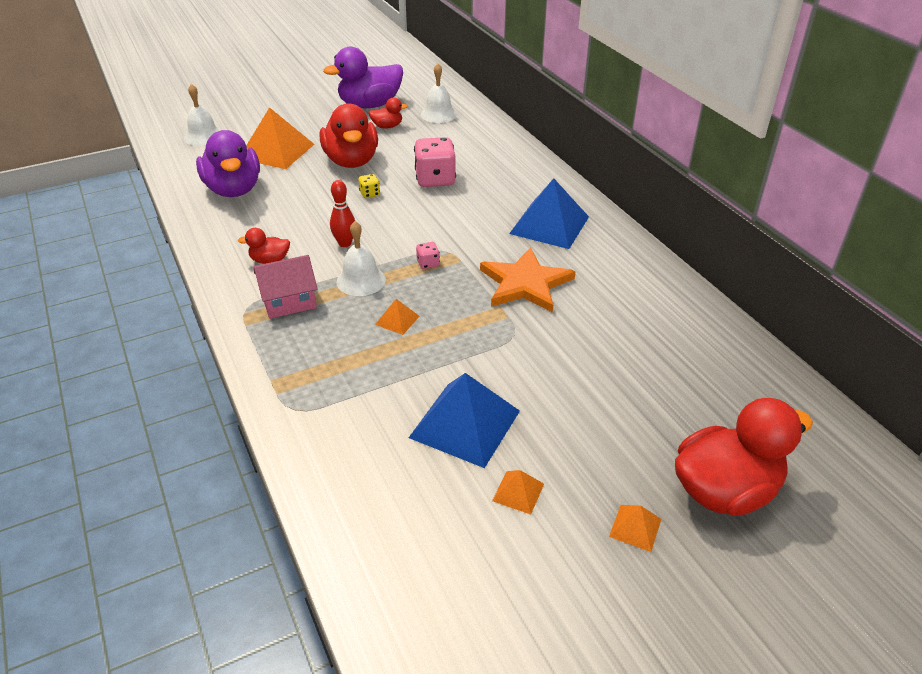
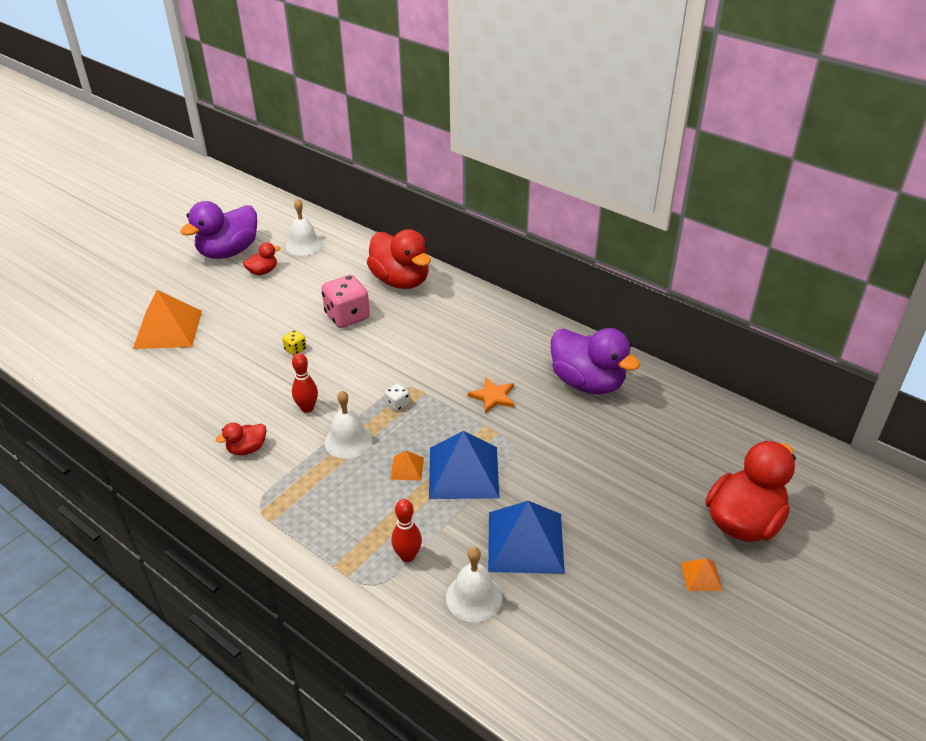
camera: 25 degrees left, 0 degrees up
white bell [184,84,221,146] -> white bell moved to [446,547,502,622]
purple duck [196,130,260,197] -> purple duck moved to [551,328,640,394]
pink house [254,255,318,319] -> none
red duck [320,103,378,168] -> red duck moved to [367,229,431,289]
pink dice [416,242,440,269] -> white dice [385,383,410,411]
orange star [480,247,576,313] -> orange star [468,377,514,414], size x0.55
orange pyramid [492,470,544,515] -> none
blue pyramid [509,178,589,249] -> blue pyramid moved to [429,431,499,499]
none -> red bowling pin [391,499,422,562]

